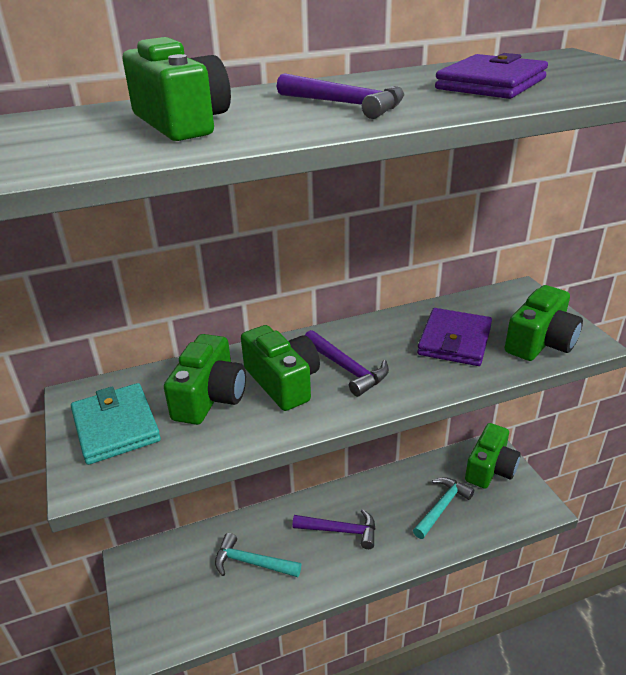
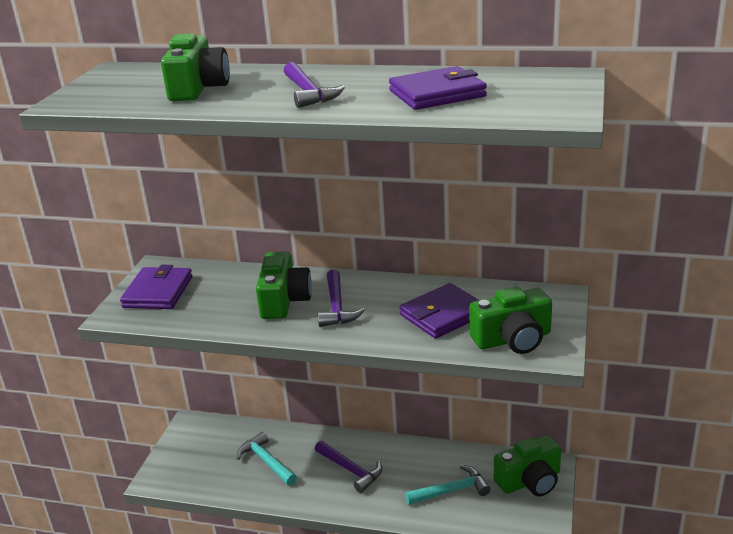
camera: 35 degrees right, 5 degrees down
turquoise wallet [71,383,161,465] -> purple wallet [120,265,193,309]
green camera [164,334,246,425] -> none

